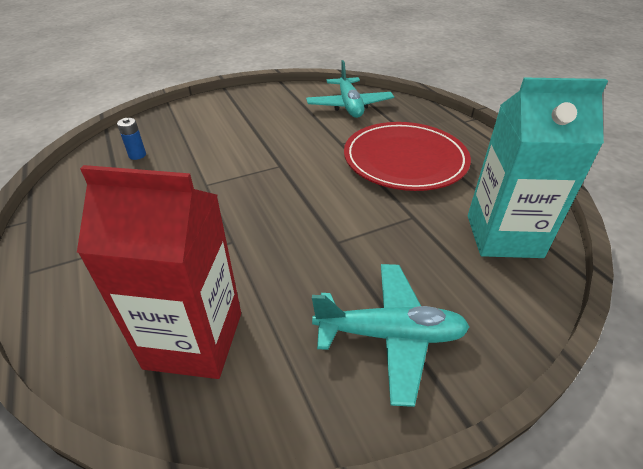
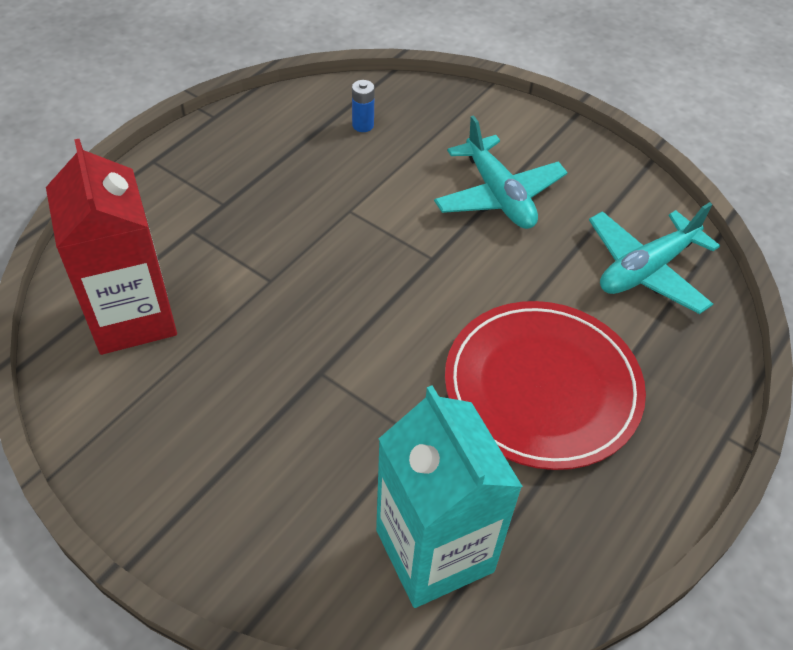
camera: 60 degrees right, 10 degrees up
turquoise plane [312,264,470,407] -> turquoise plane moved to [434,115,567,229]

